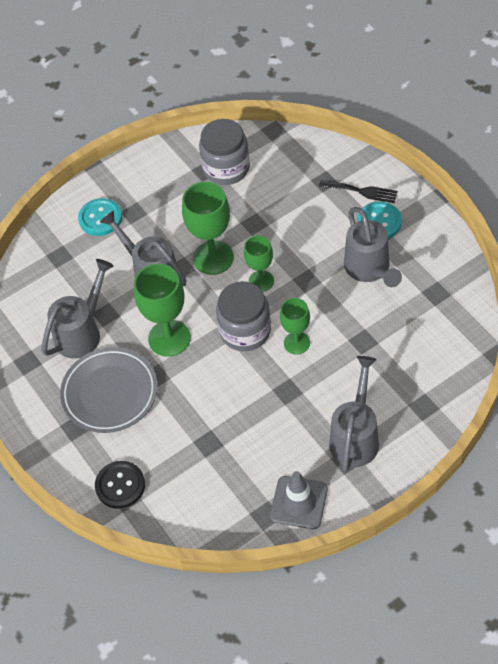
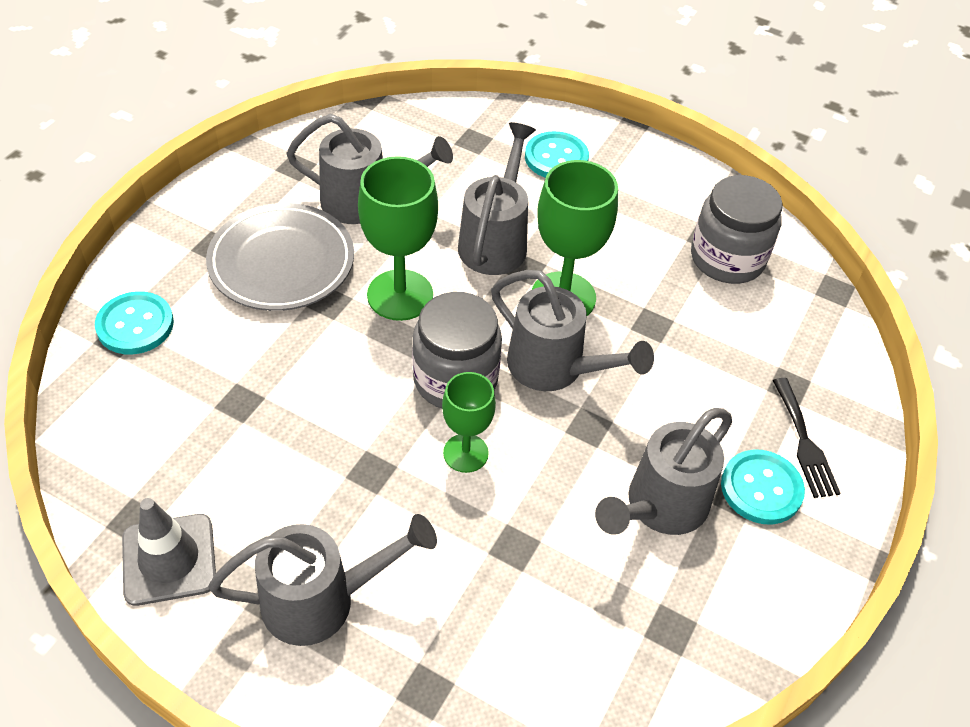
camera: 55 degrees right, 5 degrees down
black button [95,461,145,509] -> turquoise button [95,291,174,354]
green goblet [244,235,274,292] -> grey watering can [491,270,654,391]

